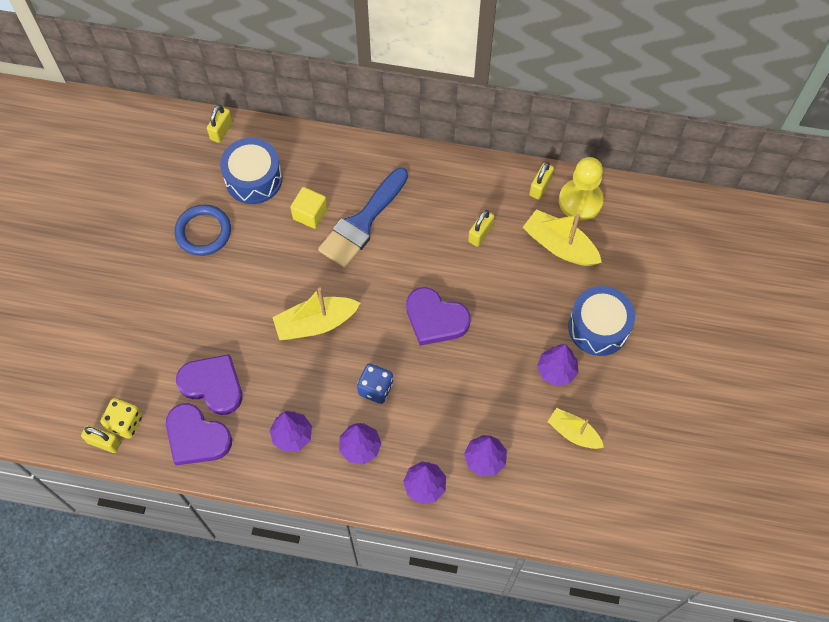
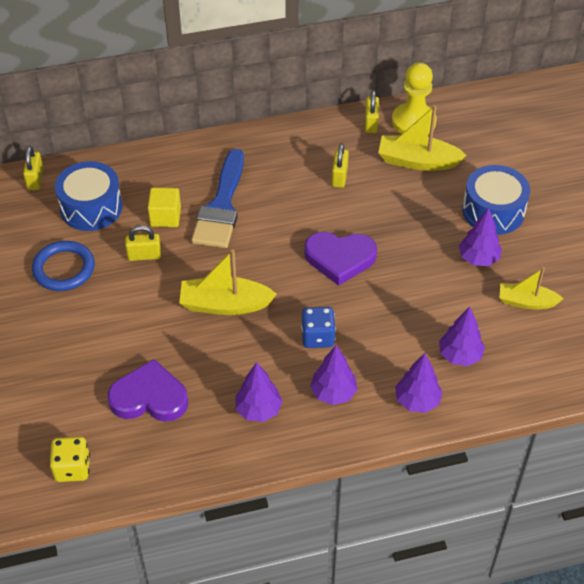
camera: 25 degrees left, 15 degrees down
yellow padlock [81,425,121,453] -> yellow padlock moved to [125,225,161,261]
purple heart [166,403,232,466] -> none
yellow boat [272,287,360,340] -> yellow boat turned 45 degrees clockwise [179,249,277,315]

